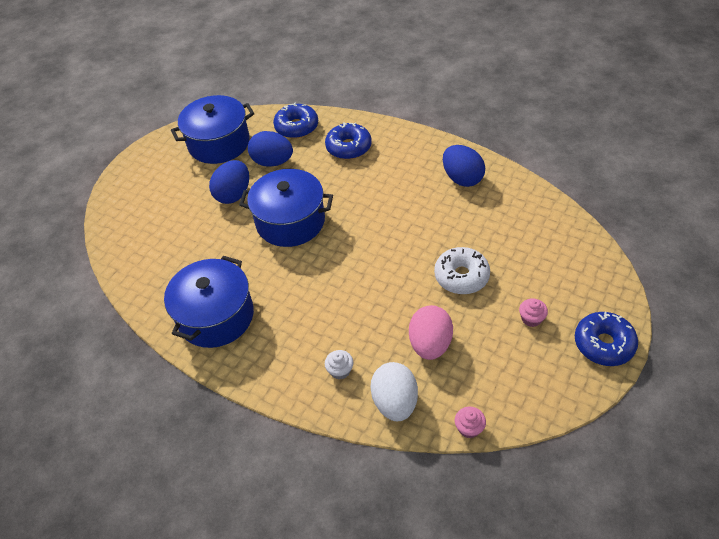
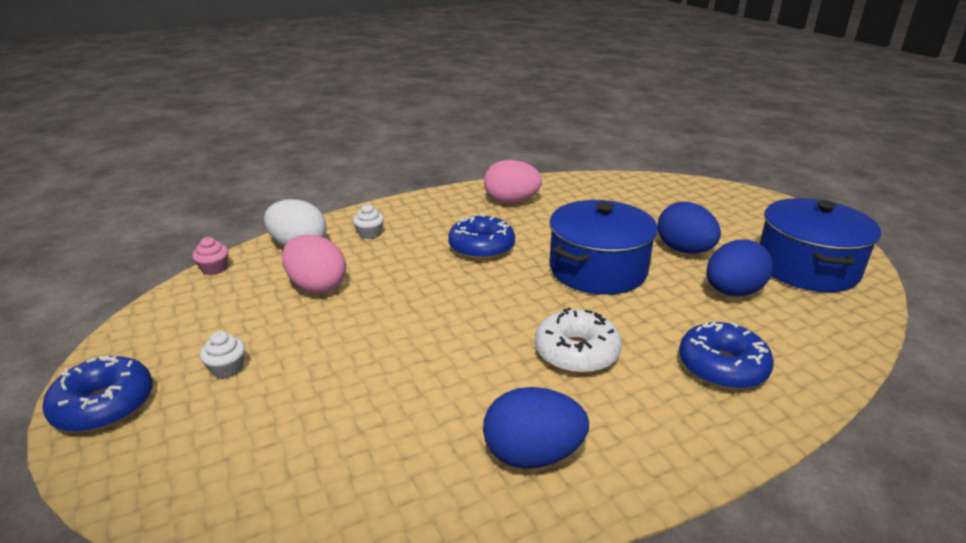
camera: 120 degrees right, 20 degrees down
blue pot [164,256,254,348] -> pink egg [484,160,542,203]
blue donut [273,103,318,139] -> blue donut moved to [448,214,515,260]
white donut [434,247,490,294] -> white donut moved to [535,307,622,374]
pink cupcake [519,298,548,327] -> white cupcake [200,331,245,379]

